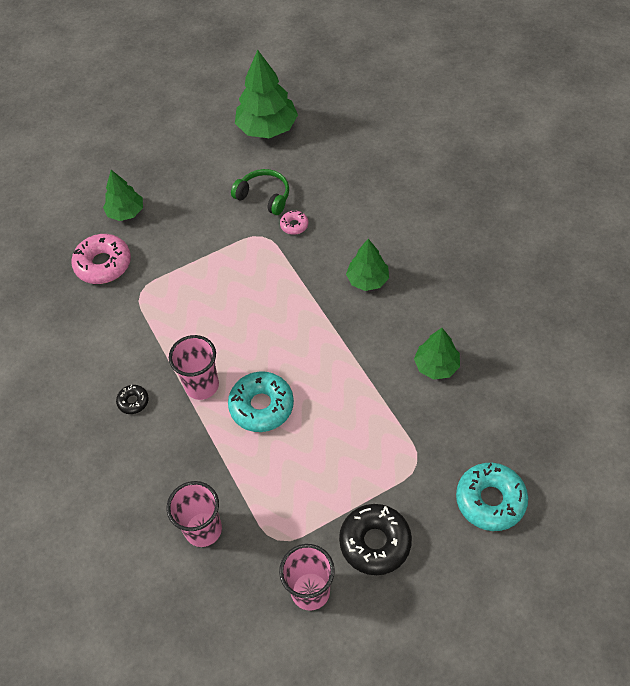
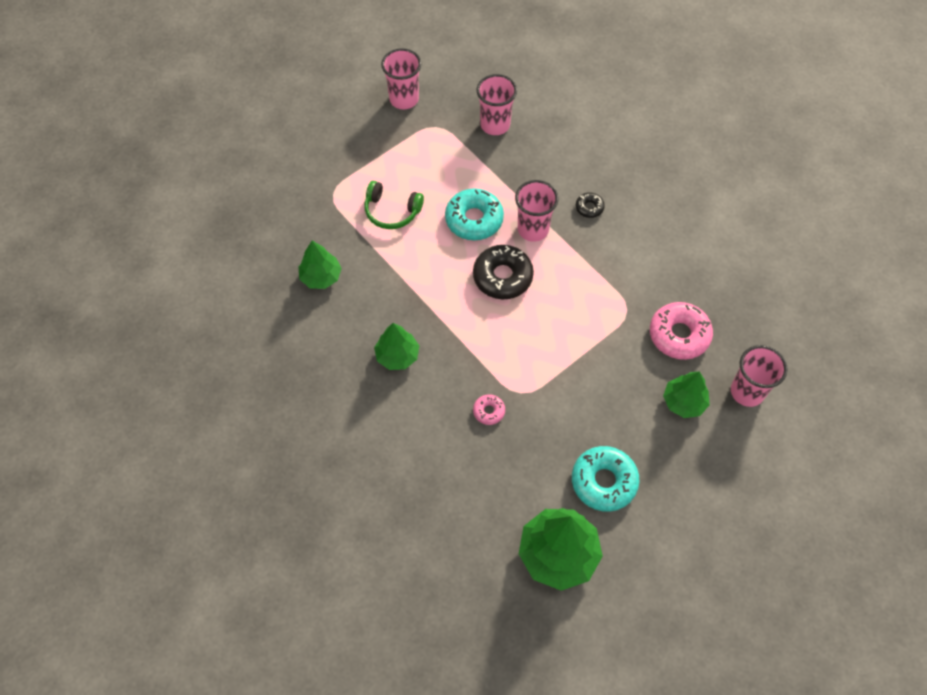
camera: 165 degrees right, 5 degrees up
green headphones [231,169,289,215] -> green headphones moved to [364,181,424,229]
black donut [339,504,412,575] -> black donut moved to [473,245,534,299]
turquoise donut [456,463,528,531] -> turquoise donut moved to [572,446,640,512]
none -> pink cup [731,345,788,407]

